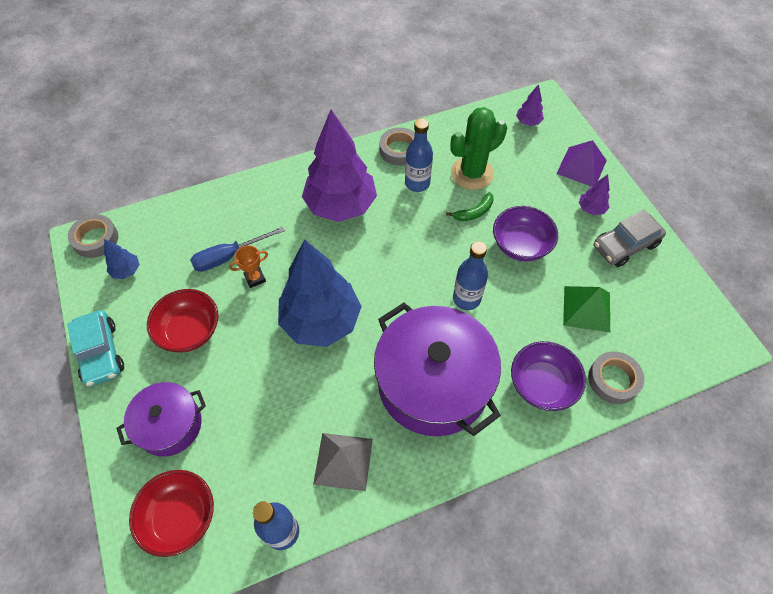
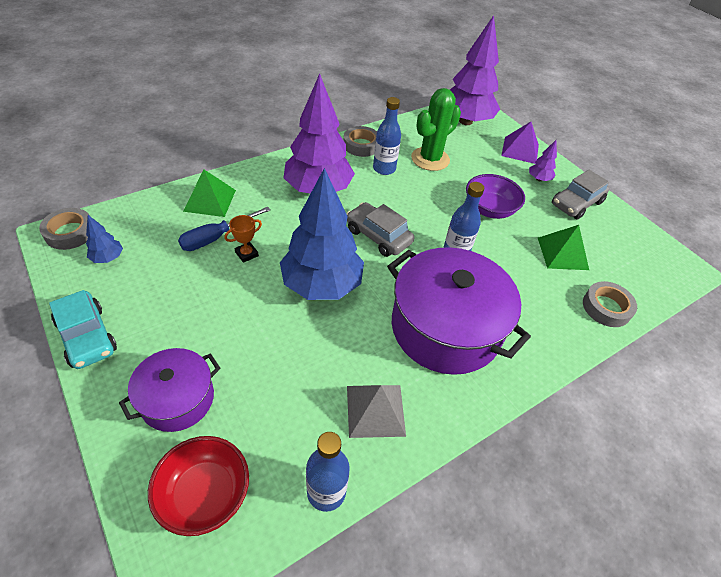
camera: 15 degrees left, 10 degrees down
red bowl [147,289,219,352] -> none
green banana [446,192,494,221] -> none
purple bowl [511,341,586,411] -> none
purple tree [516,84,544,126] -> purple tree [450,15,500,125], size x2.43
none -> green pyramid [183,169,236,217]
none -> grey car [347,202,414,257]

